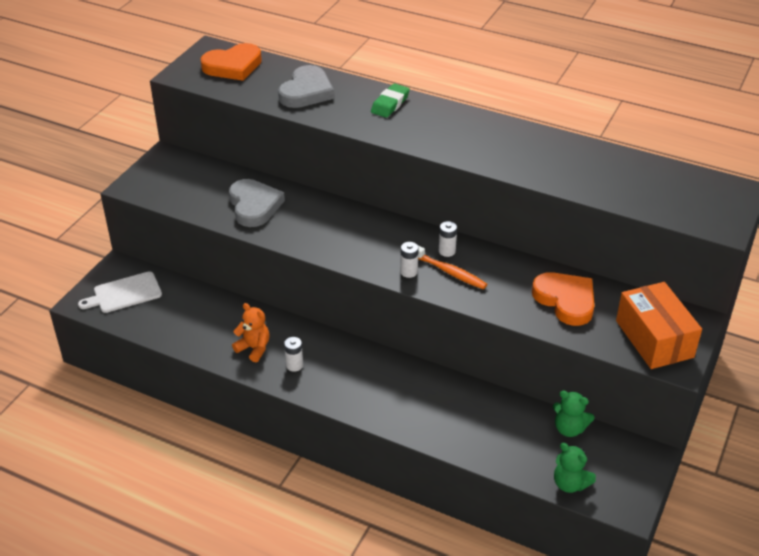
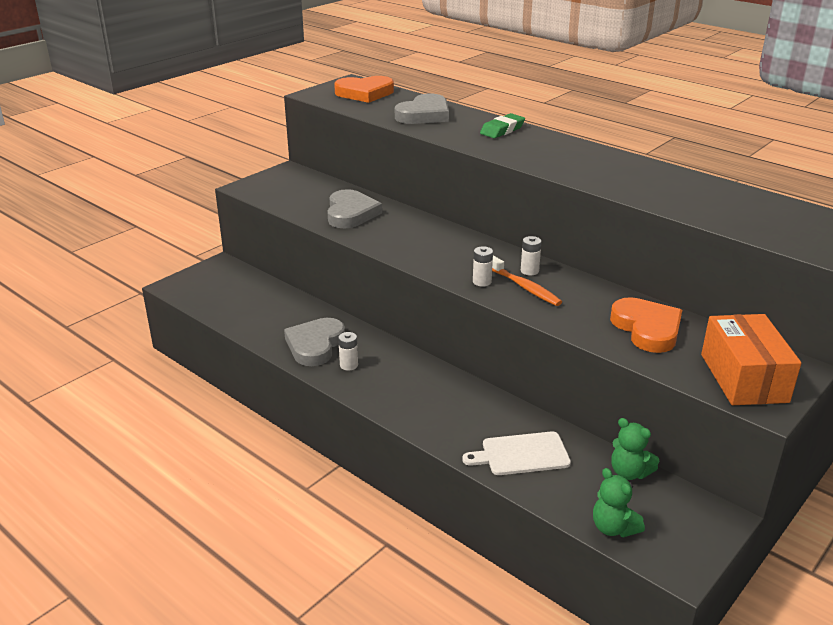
camera: 15 degrees right, 10 degrees down
white cutting board [78,271,162,313] -> white cutting board moved to [462,431,571,475]
orange teddy bear [232,303,270,362] -> grey heart [284,318,345,366]

